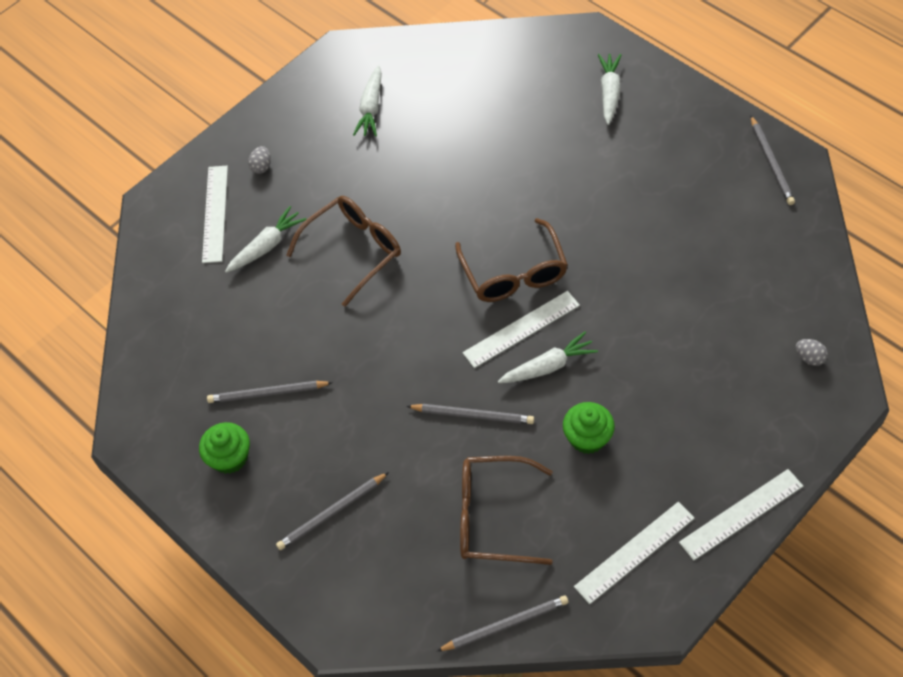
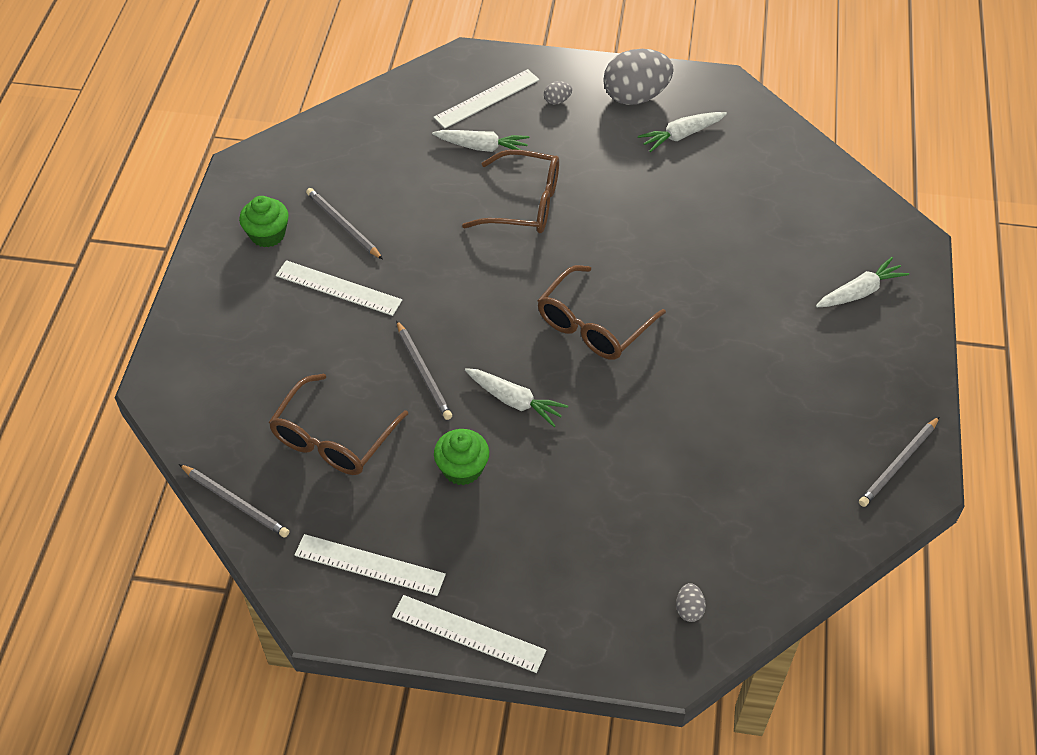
camera: 50 degrees right, 5 degrees down
grey pencil [276,472,389,550] -> none
brown glasses [460,456,553,565] -> brown glasses turned 120 degrees counterclockwise [269,374,408,475]
white ruler [463,291,580,368] -> white ruler moved to [276,260,402,316]
none -> grey egg [603,49,674,105]

